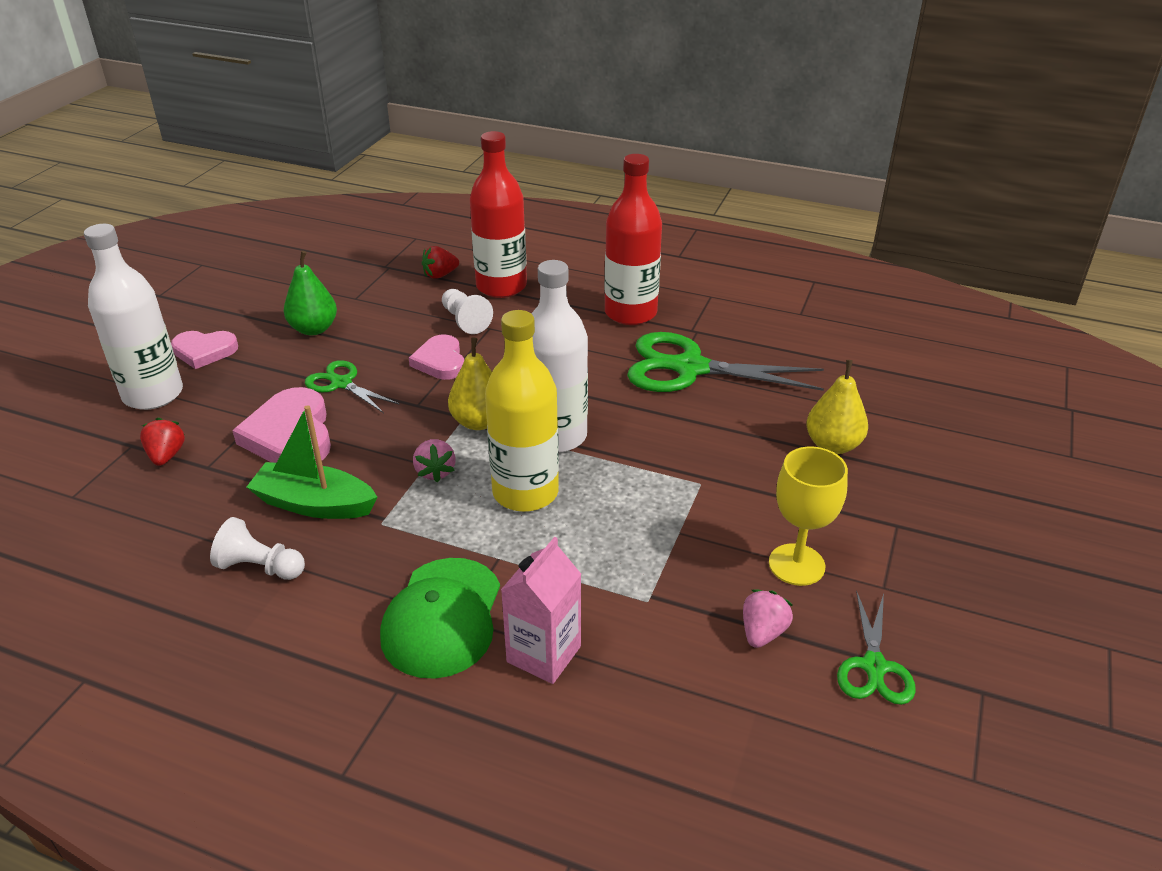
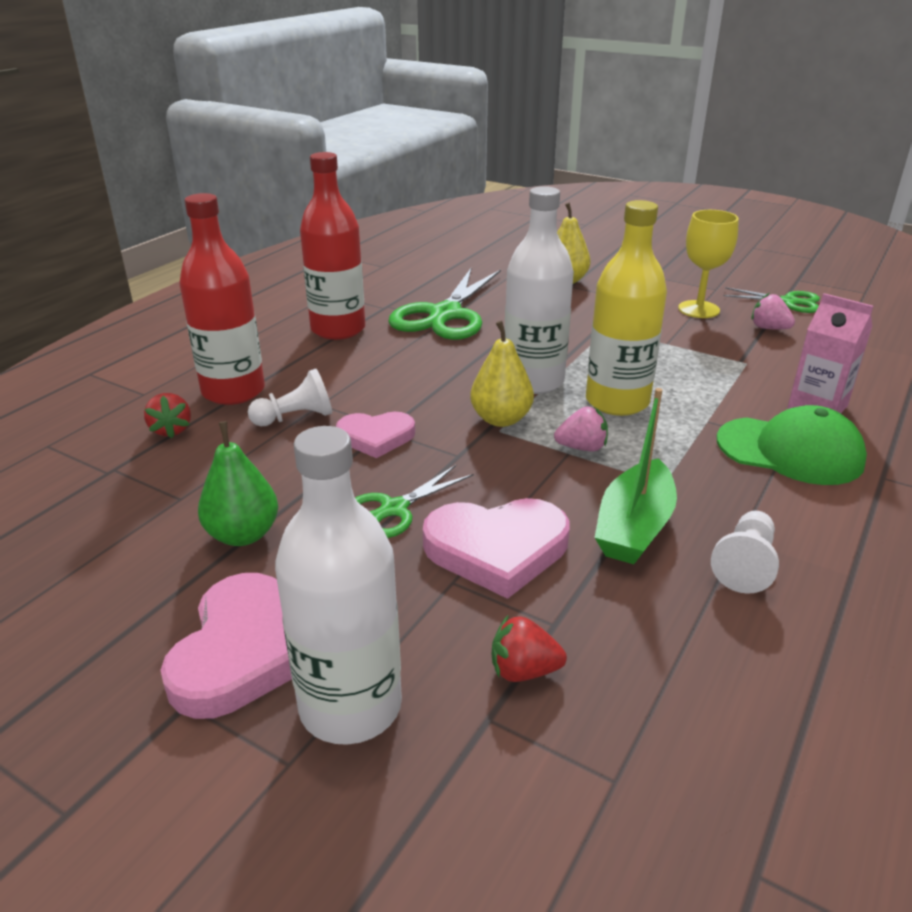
camera: 80 degrees left, 5 degrees down
pink heart [171,331,238,369] -> pink heart [161,573,292,719], size x1.55

